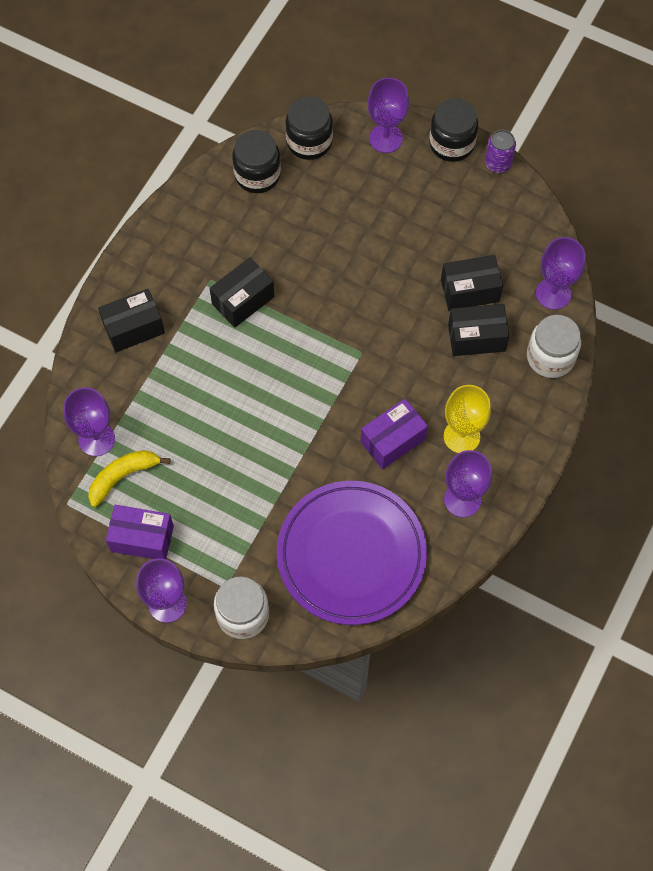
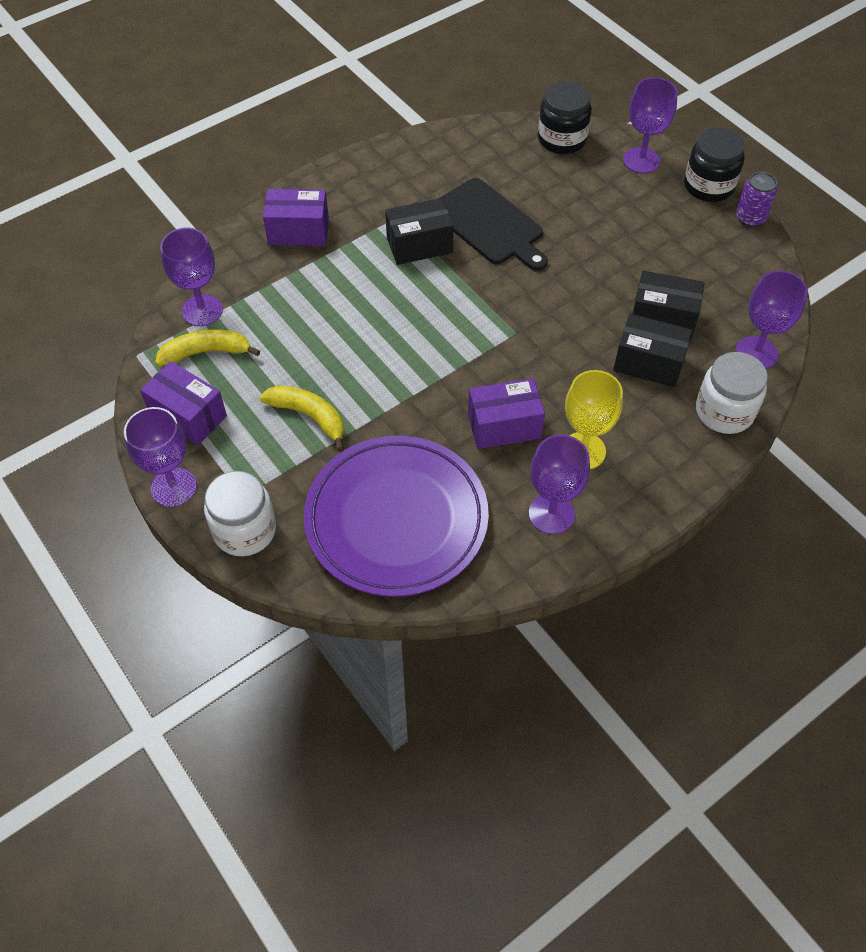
camera: 25 degrees right, 10 degrees down
black box [98,289,165,352] -> purple box [263,189,329,246]
black jar [232,130,281,193] -> none
none -> yellow banana [260,385,344,451]
none -> black cutting board [440,178,548,271]

